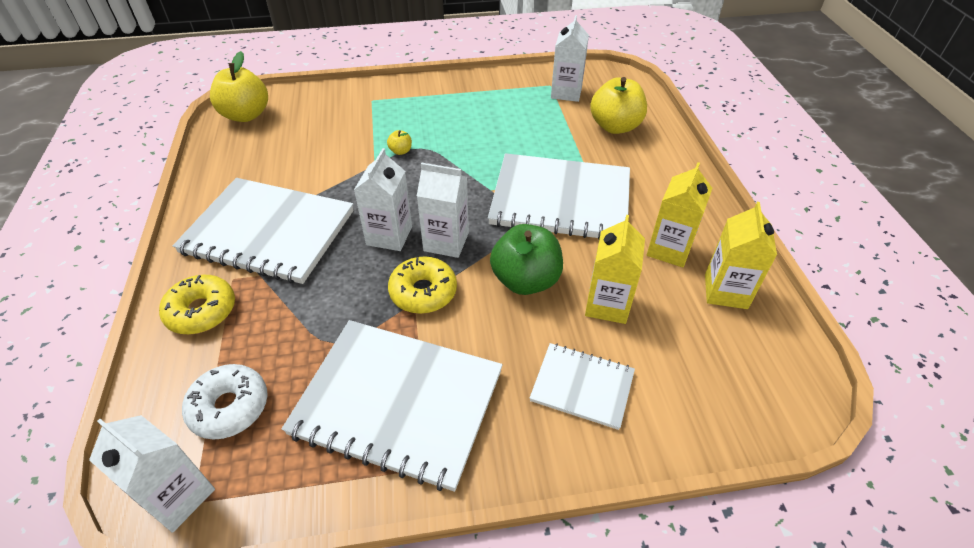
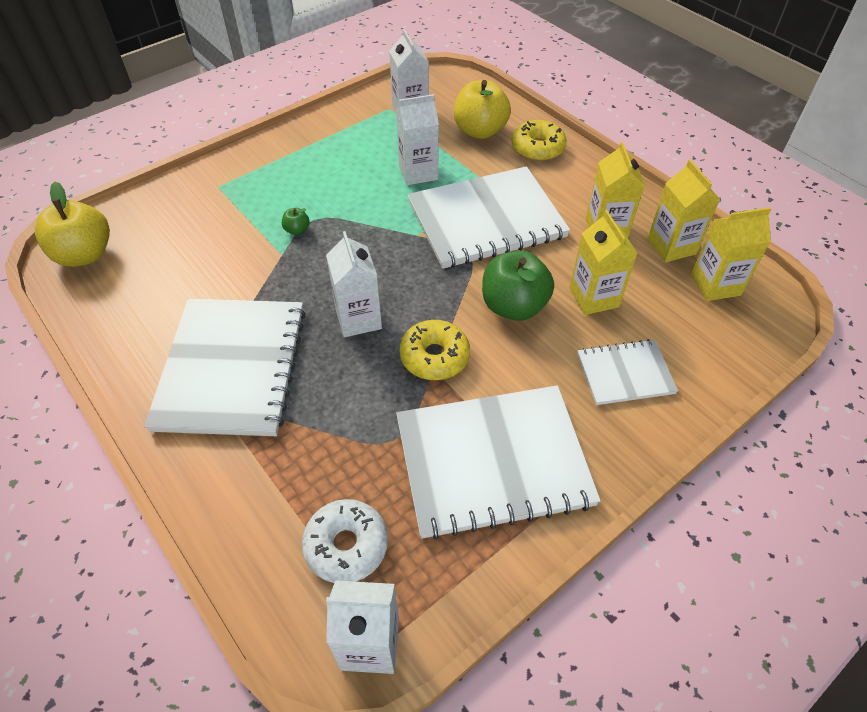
camera: 30 degrees left, 5 degrees up
yellow donut [159,275,235,334] -> yellow donut moved to [512,120,567,161]
white notebook [173,178,354,284] -> white notebook turned 75 degrees counterclockwise [144,299,306,436]
yellow apple [387,130,412,155] -> green apple [282,208,310,235]
white carton [417,163,469,258] -> white carton moved to [396,94,439,185]
none -> yellow carton [691,207,771,301]

